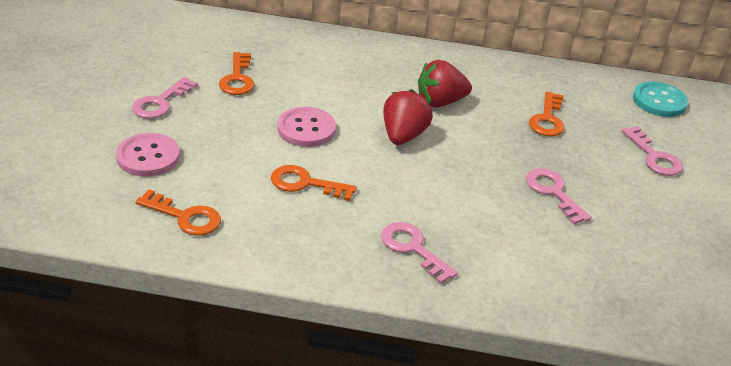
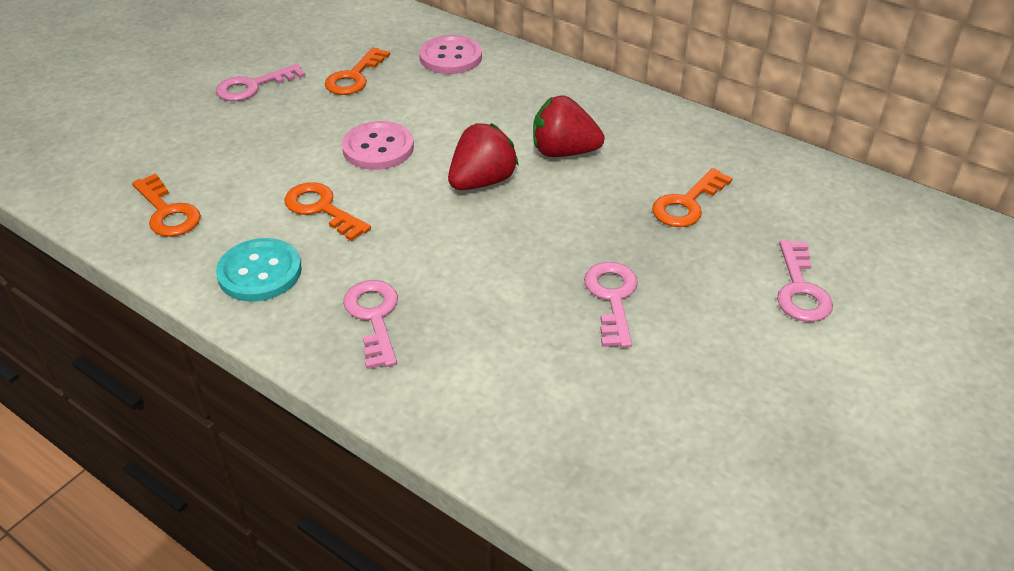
camera: 30 degrees right, 5 degrees up
pink button [116,133,180,176] -> pink button moved to [419,35,482,74]
turquoise button [633,82,688,117] -> turquoise button moved to [216,238,302,302]

